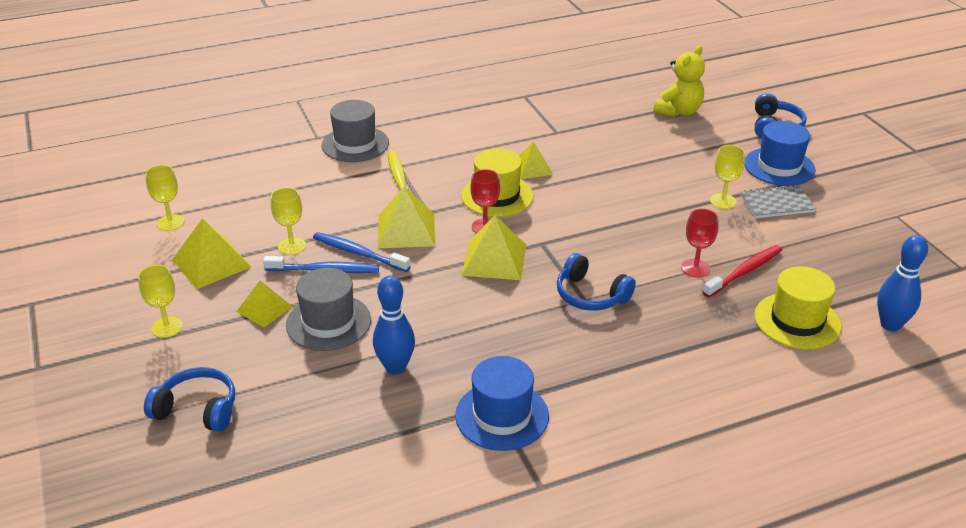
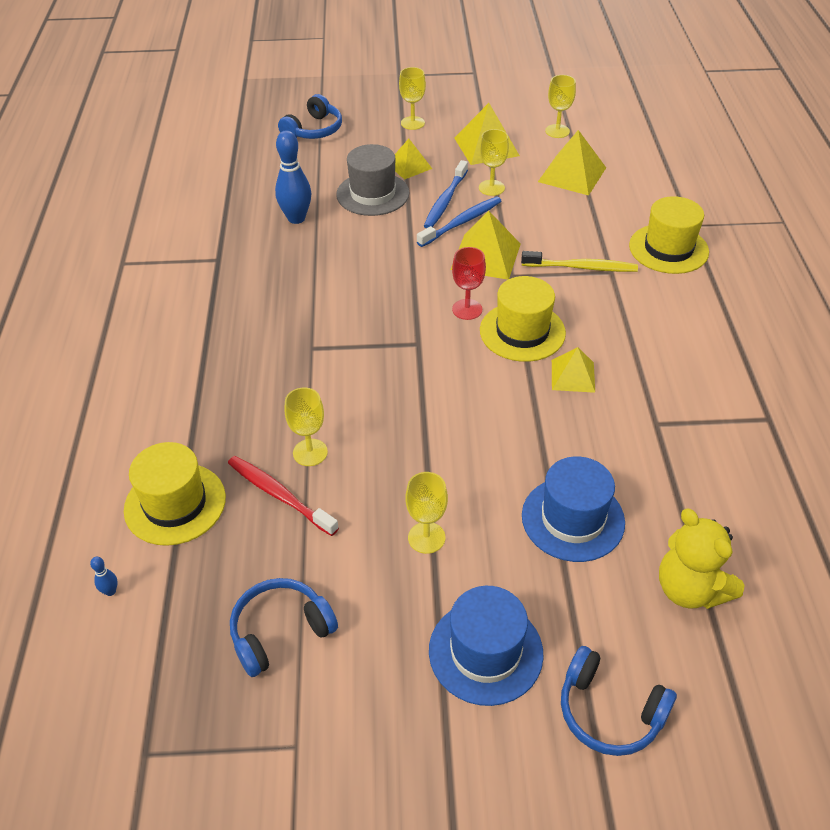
camera: 110 degrees right, 10 degrees up
grey hat [321,100,389,162] -> yellow hat [629,196,709,274]
blue hat [455,356,549,451] -> blue hat moved to [522,456,625,562]
yellow pyramid [462,215,526,280] -> yellow pyramid moved to [538,130,606,196]
blue headphones [557,253,636,311] -> blue headphones moved to [230,578,338,677]
red goblet [681,209,719,278] -> yellow goblet [284,387,328,466]
red toothbrush [703,245,782,297] -> red toothbrush turned 150 degrees clockwise [228,456,339,536]
grey notebook [740,185,816,218] -> none
blue bowling pin [877,235,928,332] -> blue bowling pin [90,557,117,596], size x0.42

